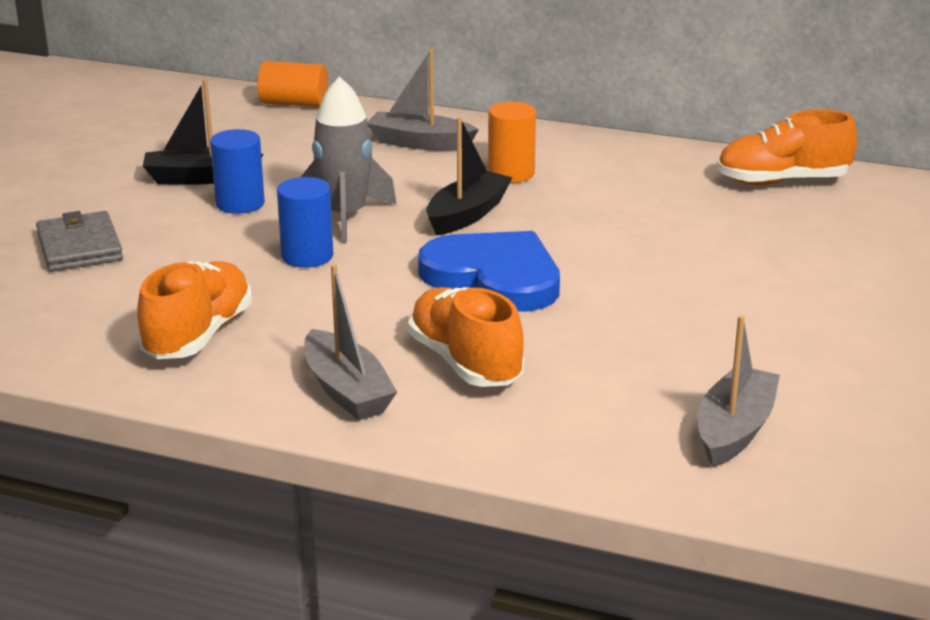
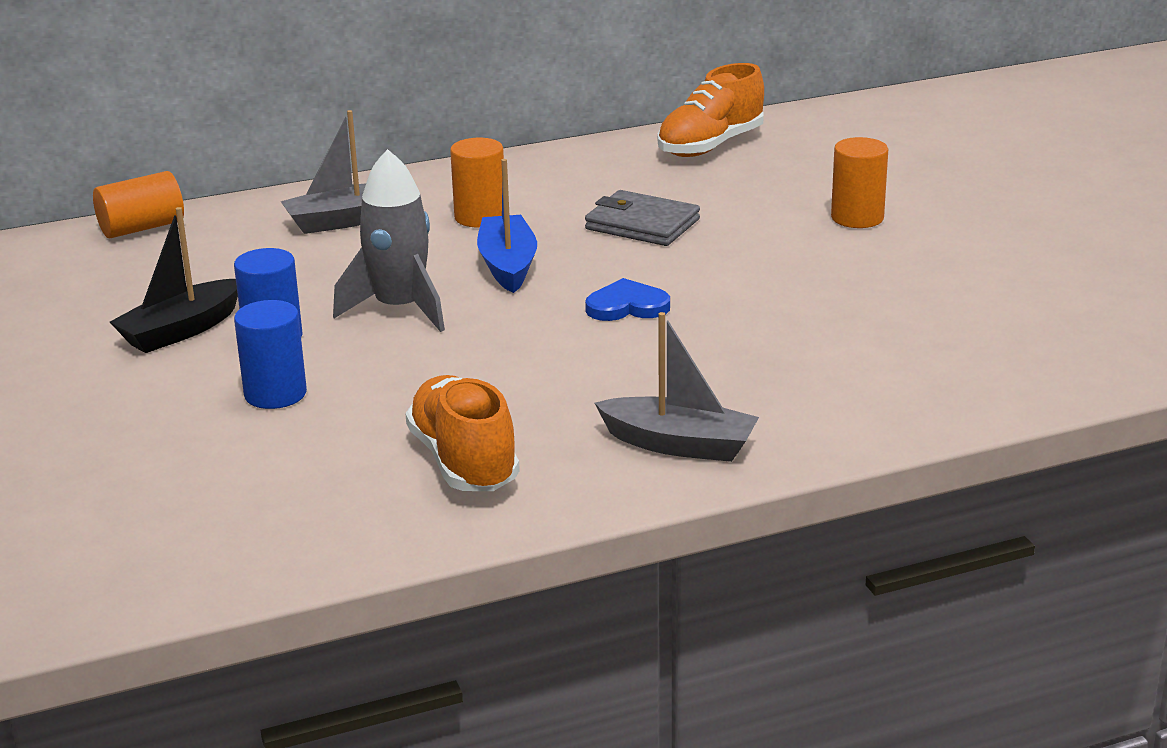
camera: 40 degrees left, 0 degrees up
grey wallet [36,211,123,272] -> grey wallet moved to [585,190,700,246]
blue cylinder [277,177,333,268] -> blue cylinder moved to [234,300,307,409]
orange shoe [408,287,525,387] -> none
blue heart [418,231,560,312] -> blue heart [585,278,670,321], size x0.51
black boat [426,117,513,235] -> blue boat [477,159,537,293]
grey boat [697,315,780,467] -> none
none -> orange cylinder [831,137,888,228]

